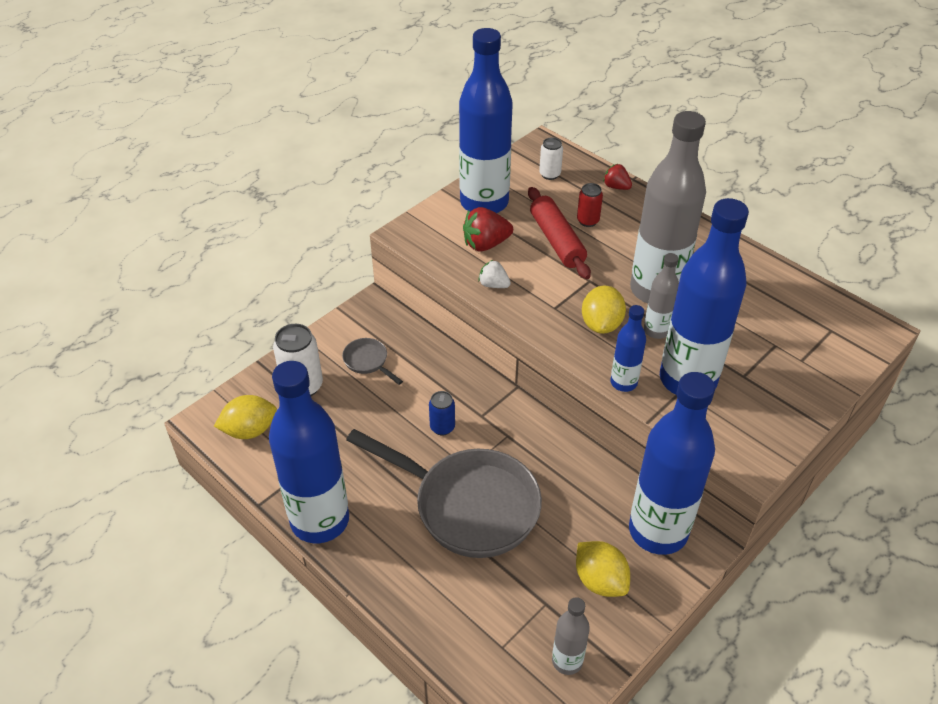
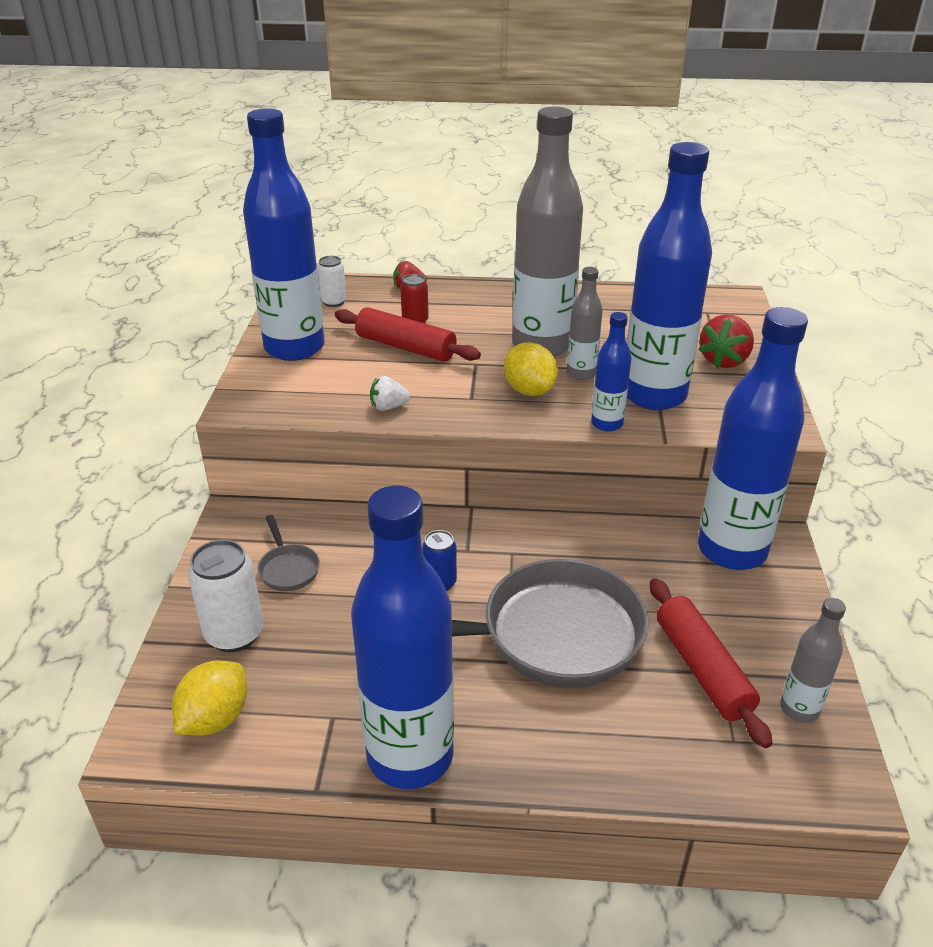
camera: 40 degrees left, 10 degrees down
grey pan [342,338,403,385] -> grey pan turned 120 degrees counterclockwise [257,515,320,591]
red strawberry [463,207,513,251] -> red strawberry moved to [698,314,754,368]
yellow lemon [576,541,630,597] -> none
none -> red rolling pin [650,578,773,748]

